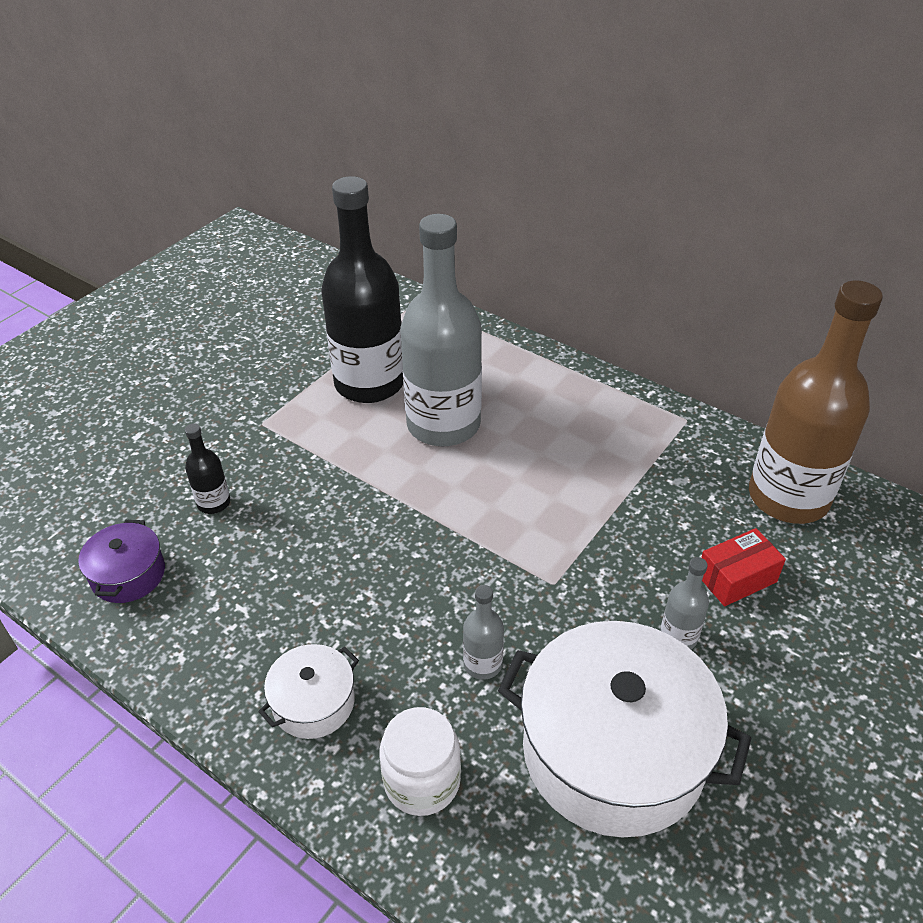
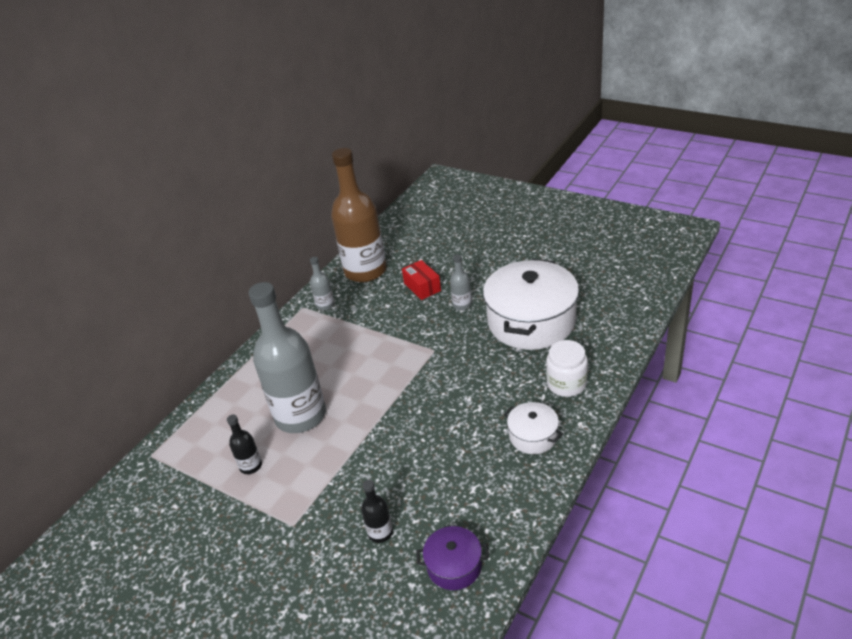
camera: 90 degrees left, 5 degrees down
black bottle [321,176,403,403] -> black bottle [227,415,262,474], size x0.42
grey bottle [463,585,504,680] -> grey bottle moved to [310,257,334,311]

